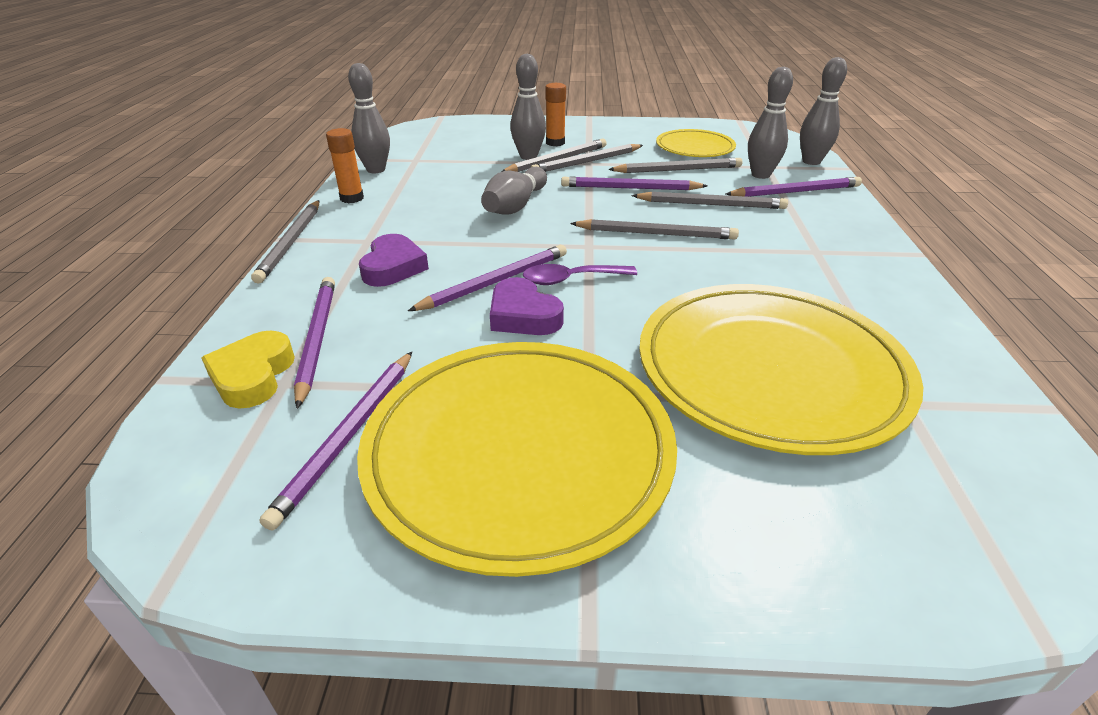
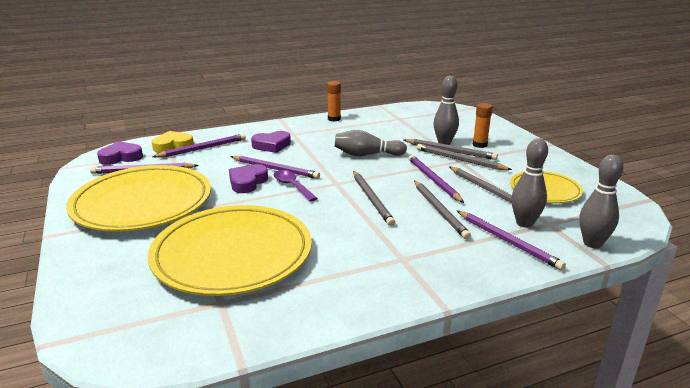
camera: 65 degrees right, 10 degrees down
grey pencil [251,200,319,284] -> none
grey bowling pin [348,63,390,173] -> none
none -> purple heart [97,141,143,165]

